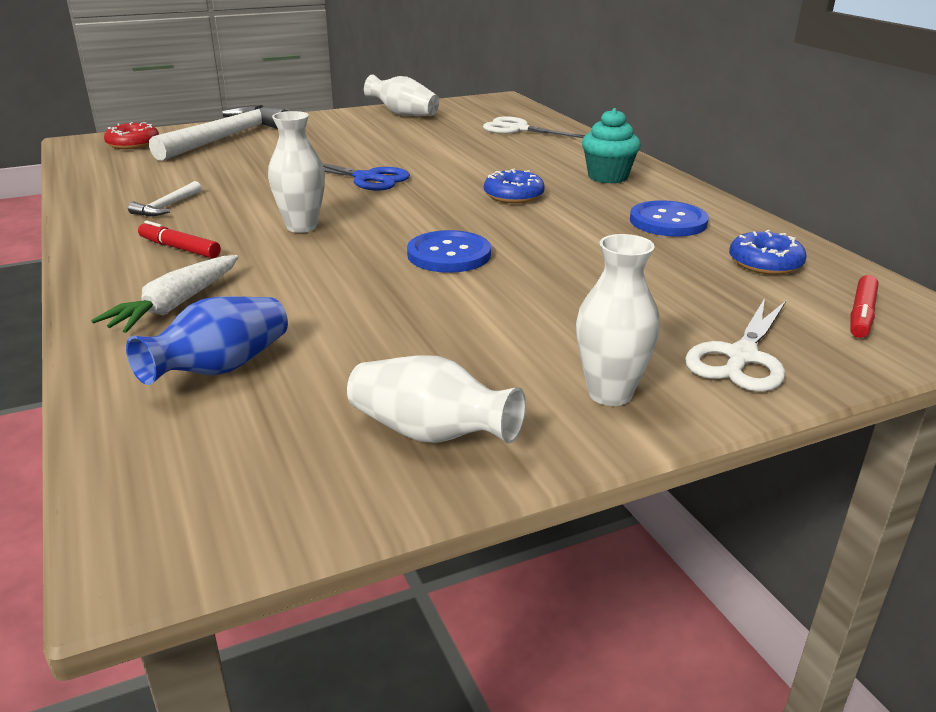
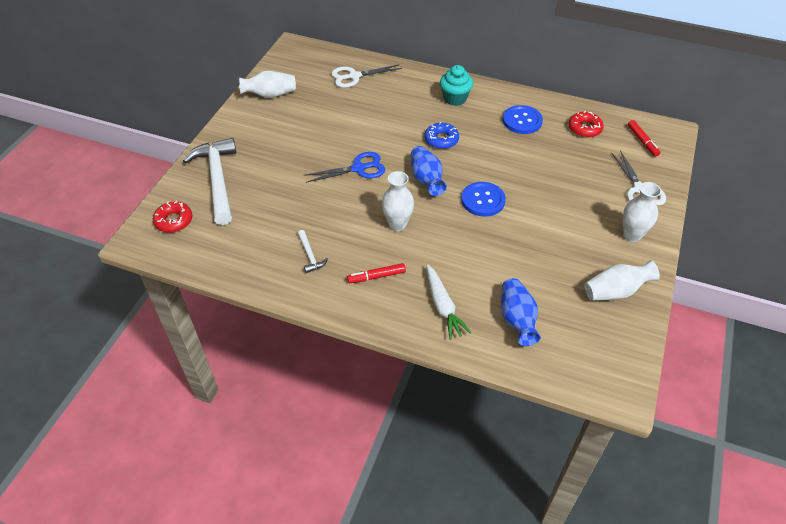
camera: 45 degrees left, 20 degrees up
blue donut [729,230,807,275] -> red donut [569,111,604,138]
none -> blue vase [411,146,447,196]

